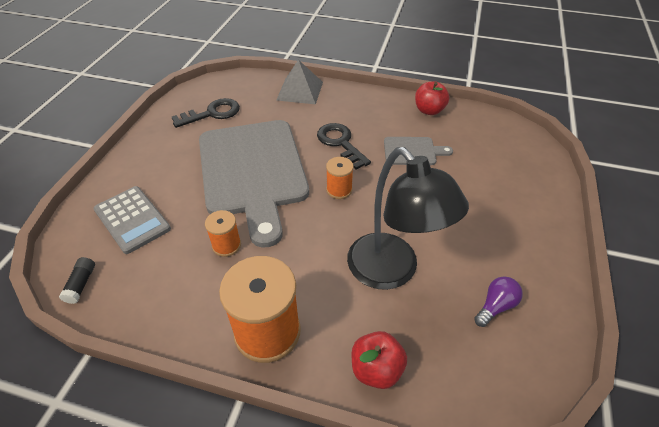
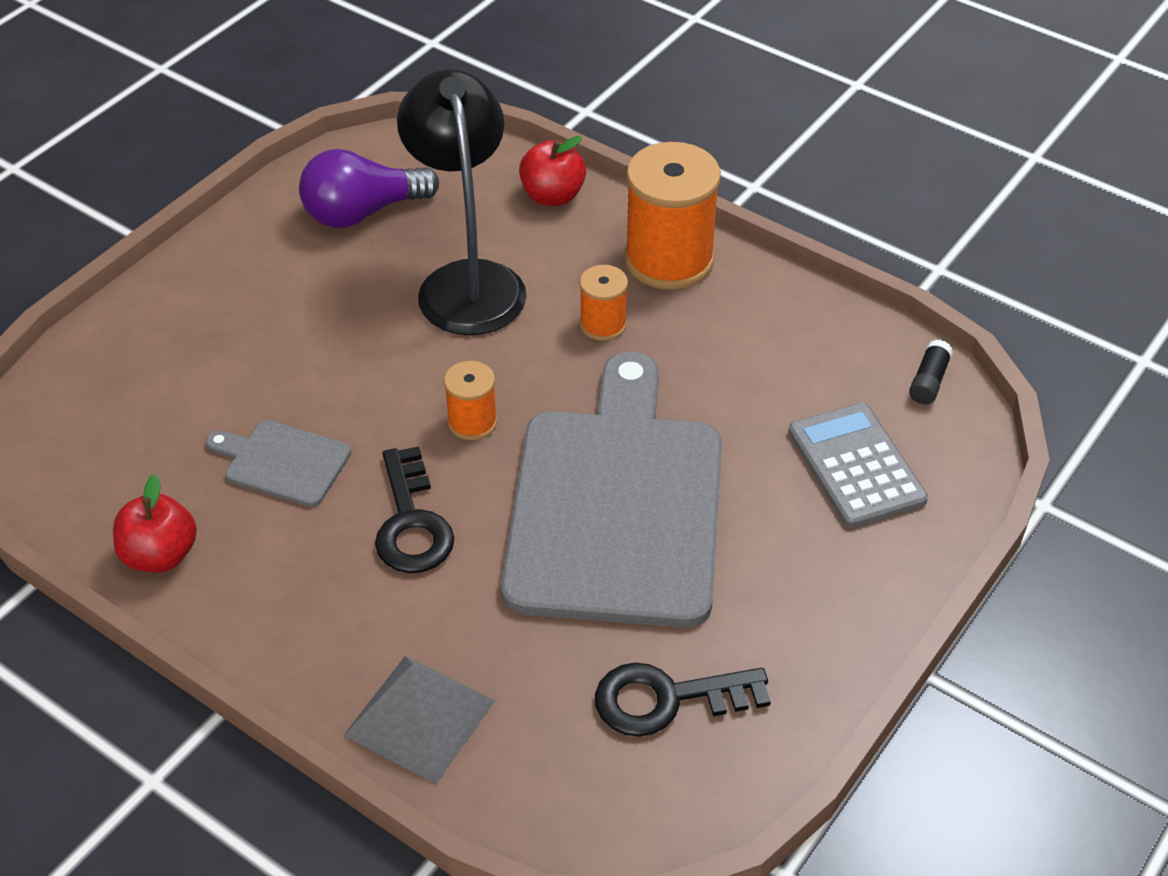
camera: 160 degrees left, 0 degrees up
orange spool [205,210,241,257] -> orange spool moved to [580,265,628,341]
purple light bulb [474,276,523,327] -> purple light bulb [299,149,439,228], size x1.75

